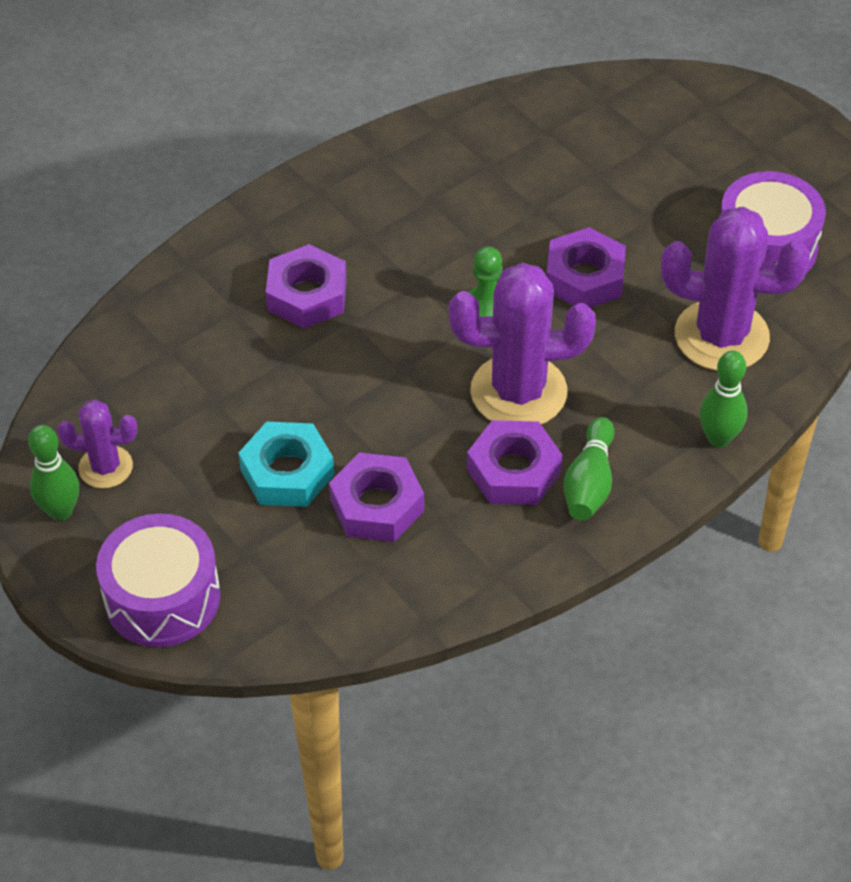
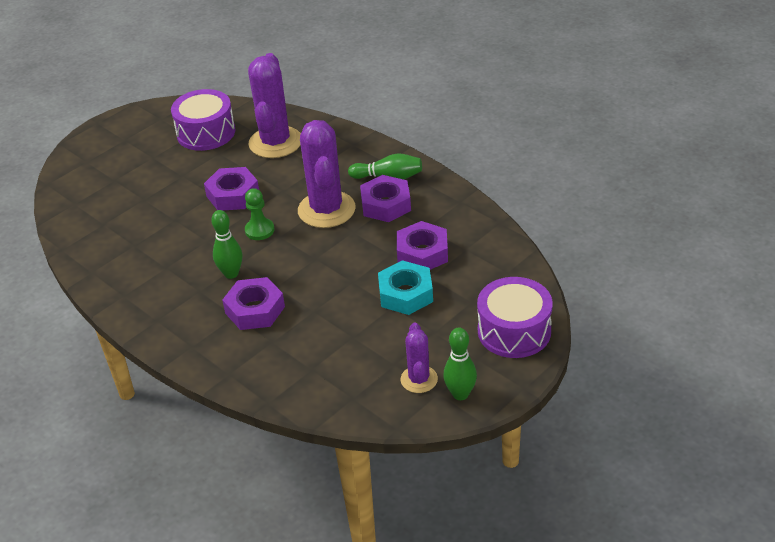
camera: 95 degrees left, 10 degrees down
green bowling pin [700,351,747,447] -> green bowling pin moved to [211,210,242,279]

